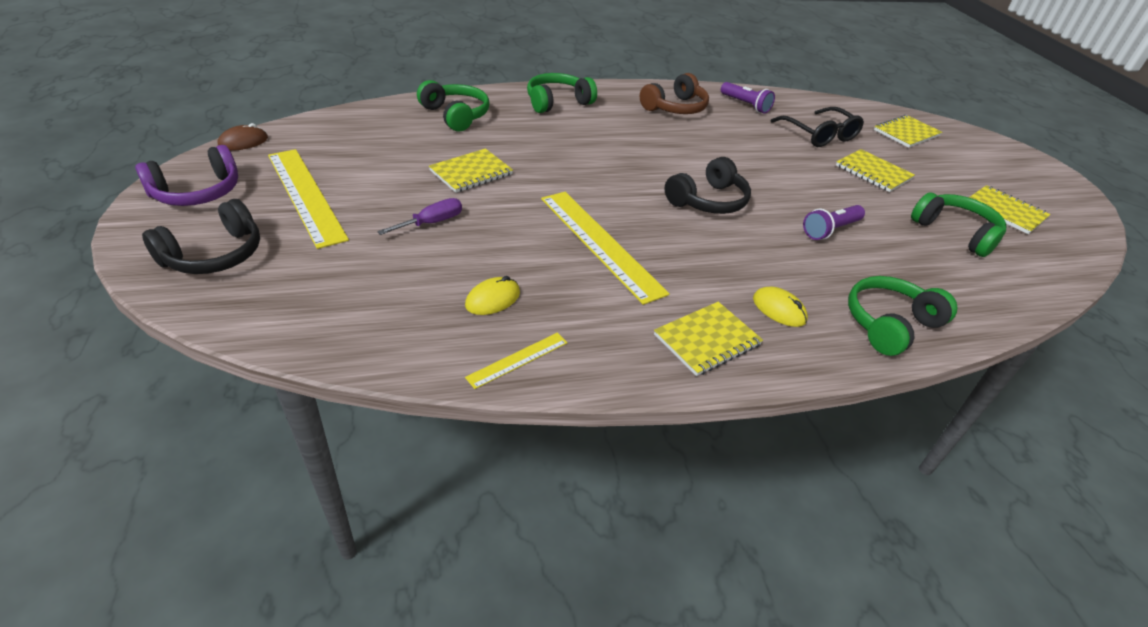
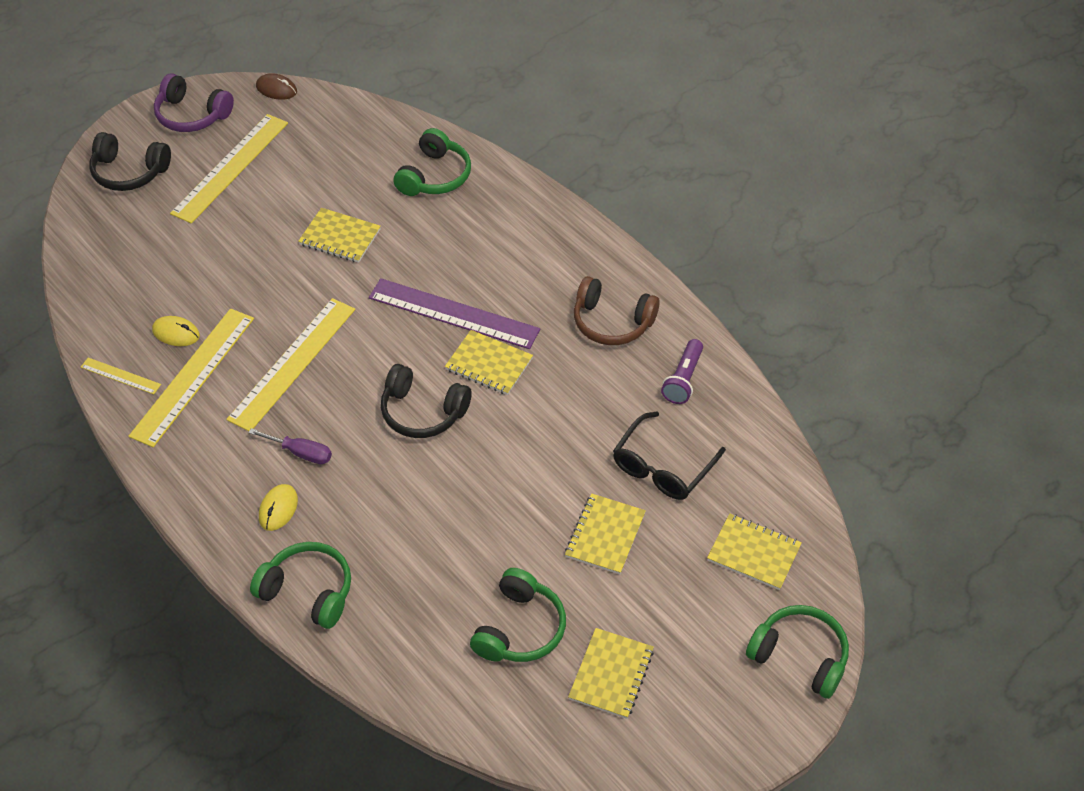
camera: 65 degrees right, 10 degrees up
purple screwdriver [377,198,462,235] -> purple screwdriver moved to [248,428,332,464]
green headphones [527,73,597,113] -> green headphones moved to [746,605,849,699]
yellow notebook [654,302,763,376] -> yellow notebook moved to [445,330,533,395]
purple flashlight [803,205,865,240] -> none
none -> yellow ruler [129,308,254,447]
none -> purple ruler [369,278,540,349]

